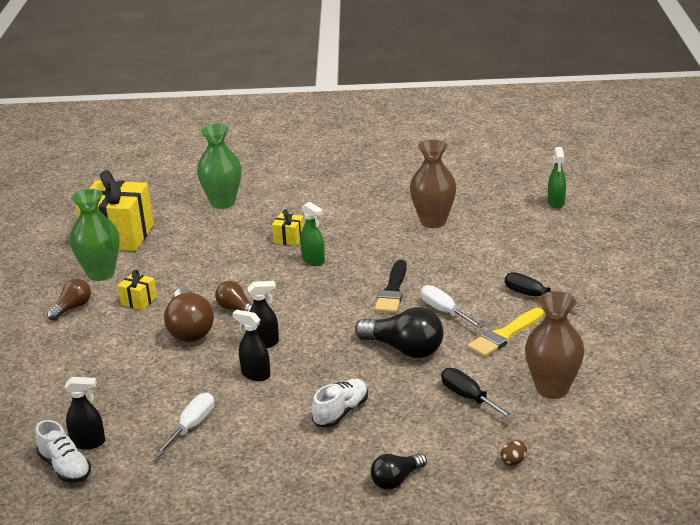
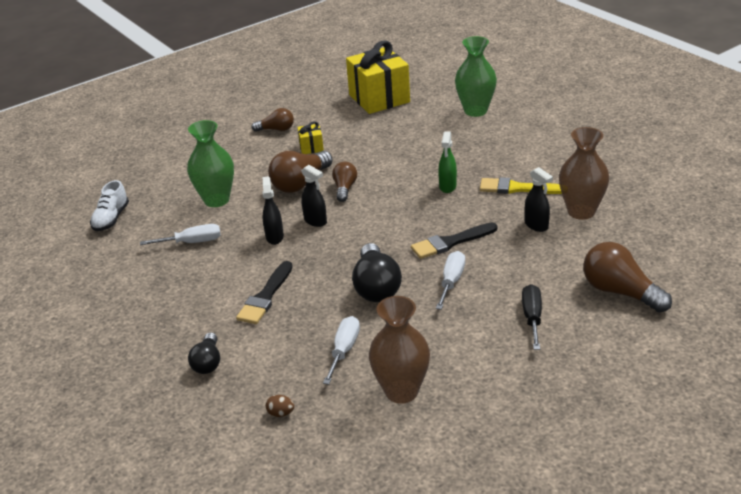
camera: 55 degrees right, 5 degrees up
black spray bottle [65,377,105,449] -> black spray bottle moved to [525,167,553,232]
green vase [70,189,120,281] -> green vase moved to [187,120,234,207]
yellow gift [272,209,304,246] -> none
white shoe [312,379,368,427] -> black brush [236,261,293,324]
black light bulb [371,453,427,490] -> black light bulb turned 105 degrees counterclockwise [188,332,220,374]
black screwdriver [441,368,515,419] -> white screwdriver [323,316,360,385]
yellow brush [467,308,544,357] -> yellow brush moved to [480,177,562,194]
green spray bottle [548,147,566,209] -> none
none -> brown light bulb [583,242,672,313]

